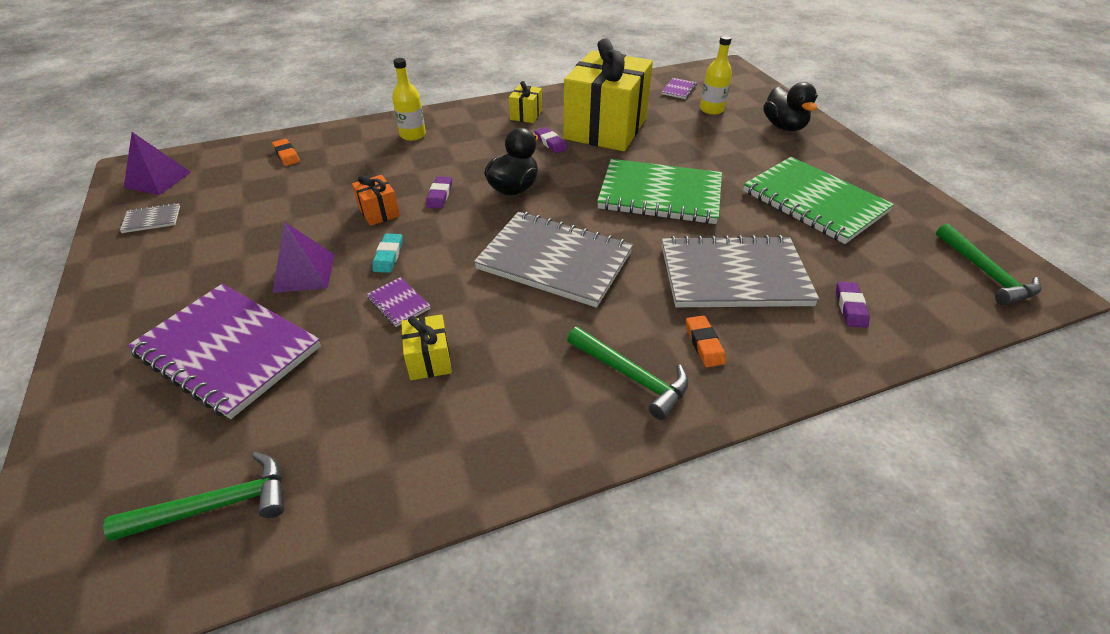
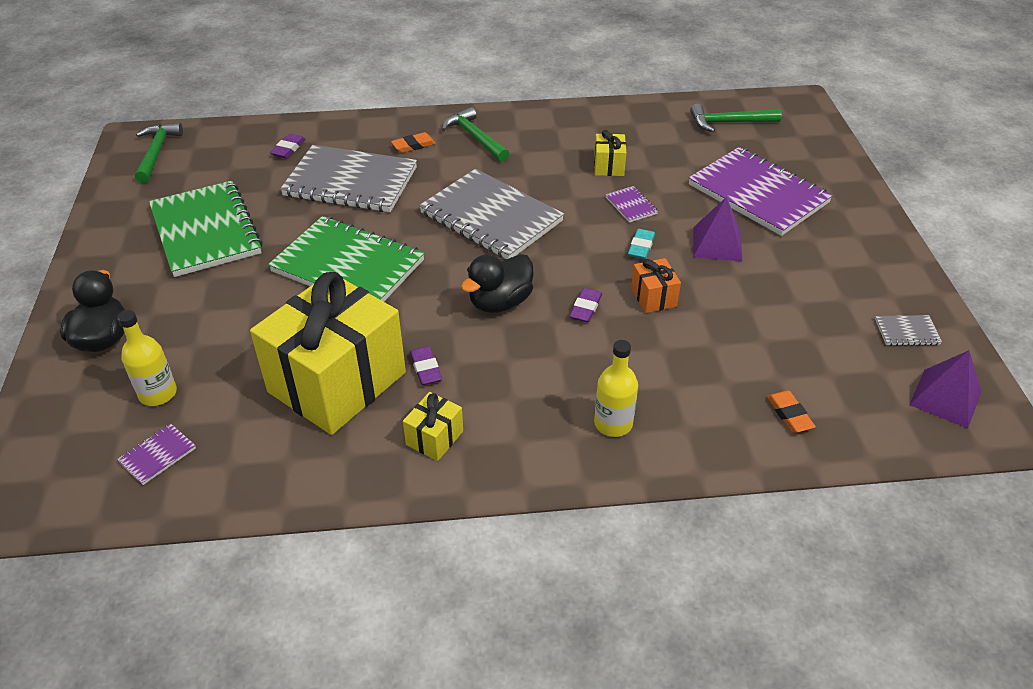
camera: 165 degrees left, 0 degrees up
orange eraser [686,315,726,367] -> orange eraser turned 60 degrees clockwise [391,132,436,153]

